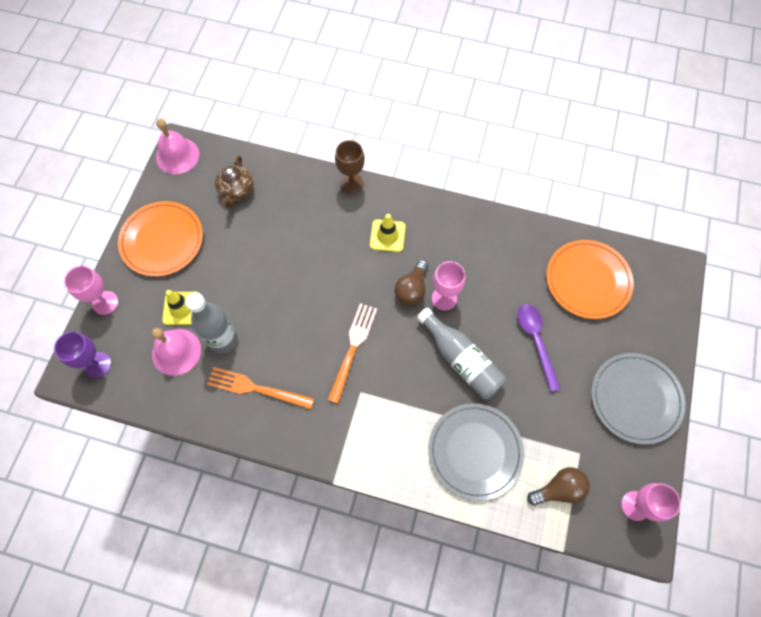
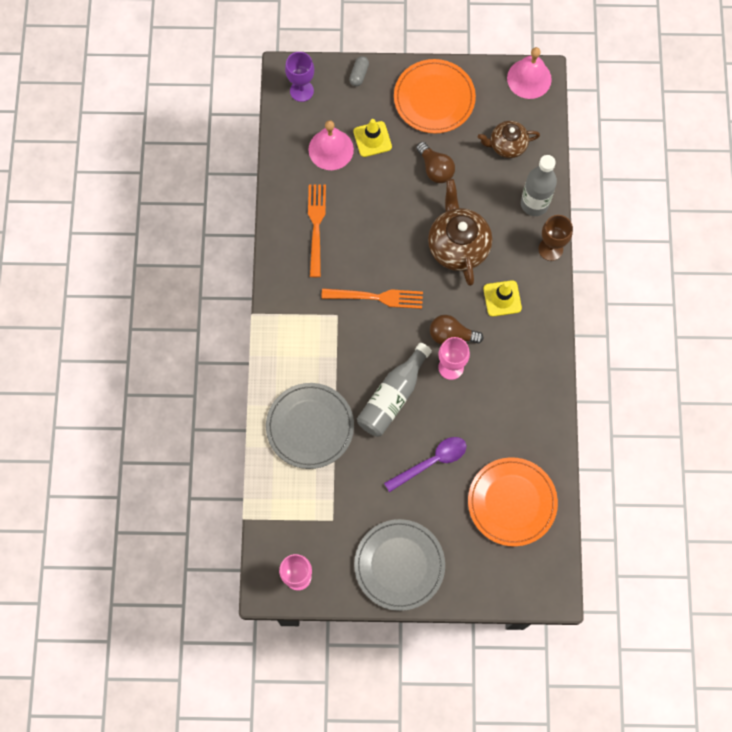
camera: 75 degrees right, 5 degrees up
pink goblet [64,266,118,315] -> grey capsule [349,56,369,86]
grey bottle [185,293,238,353] -> grey bottle moved to [521,155,557,216]
brown light bulb [527,467,590,506] -> brown light bulb moved to [416,142,455,183]
none -> brown teapot [428,179,492,286]

